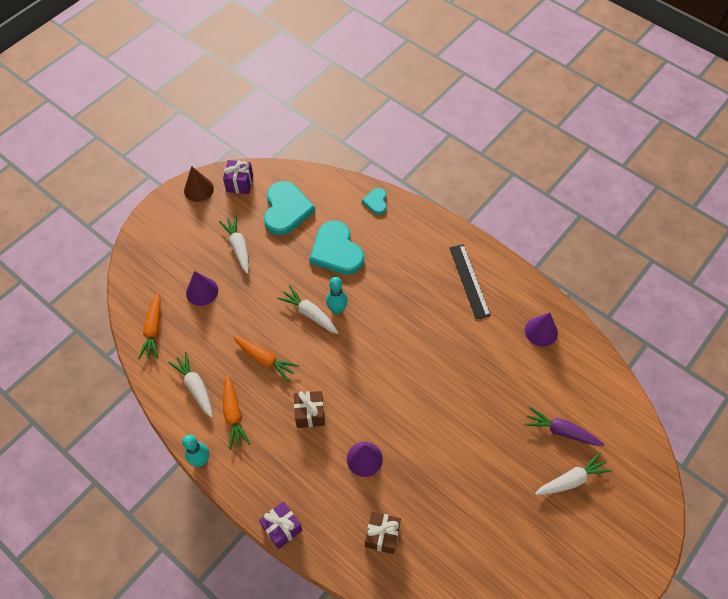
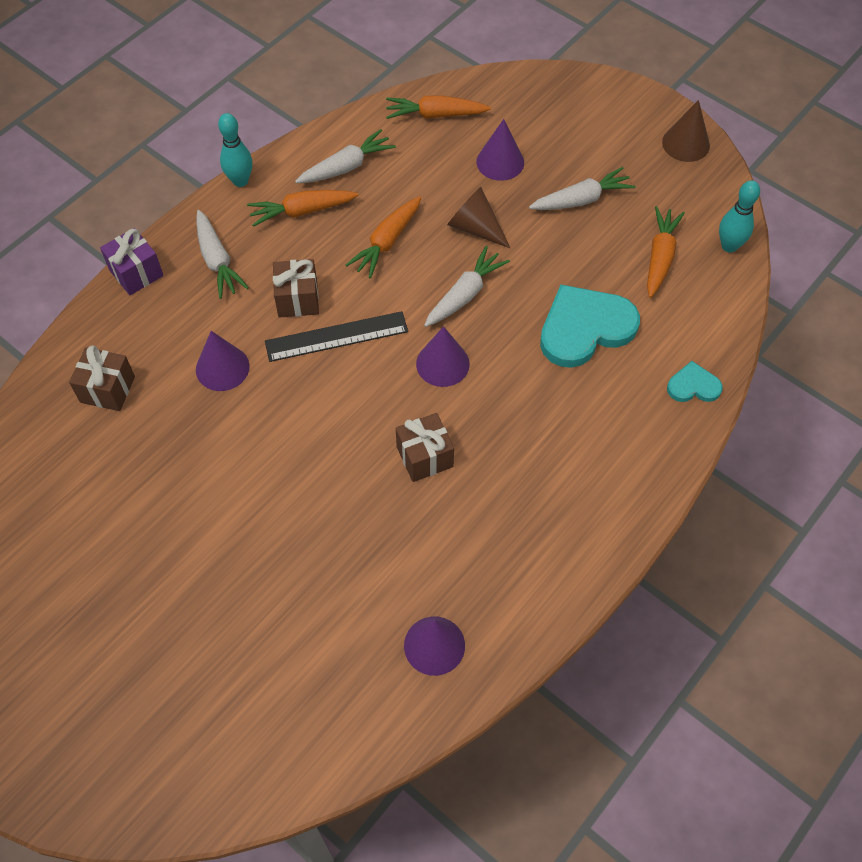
camera: 90 degrees right, 0 degrees up
purple gift [223,160,253,194] -> none
turquoise heart [264,181,315,235] -> orange carrot [647,206,685,298]
turquoise bowling pin [326,277,348,314] -> turquoise bowling pin moved to [719,180,760,253]
black ruler [449,244,491,319] -> black ruler moved to [265,311,408,362]
purple carrot [524,407,604,446] -> none
white carrot [535,452,612,495] -> white carrot moved to [196,210,249,299]
none -> brown gift [396,413,454,482]
none -> purple cone [416,326,470,387]
none -> brown cone [447,187,510,248]

